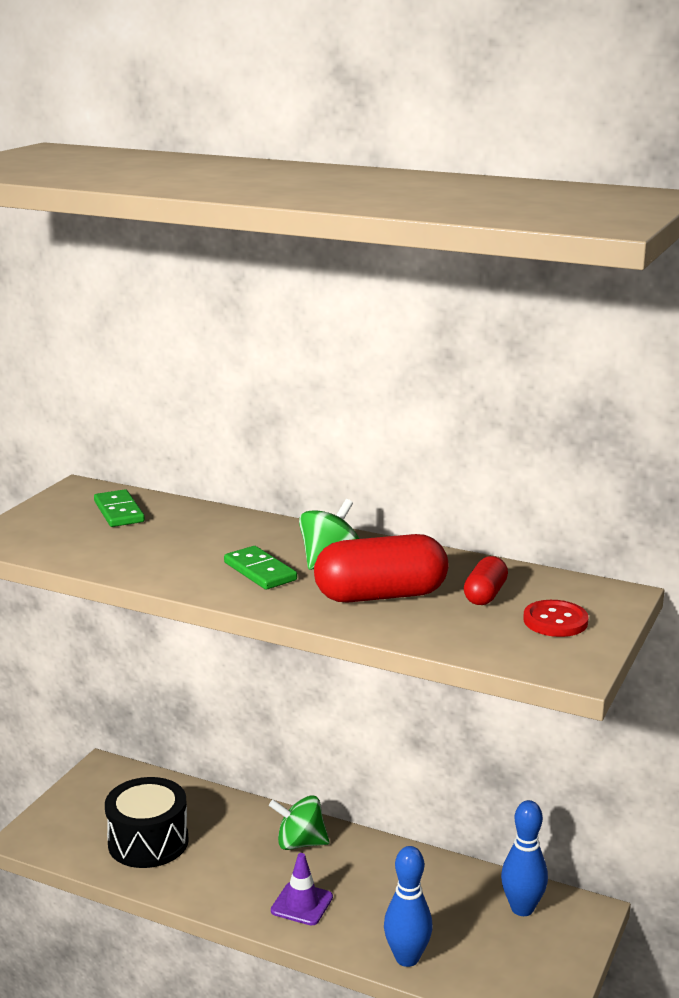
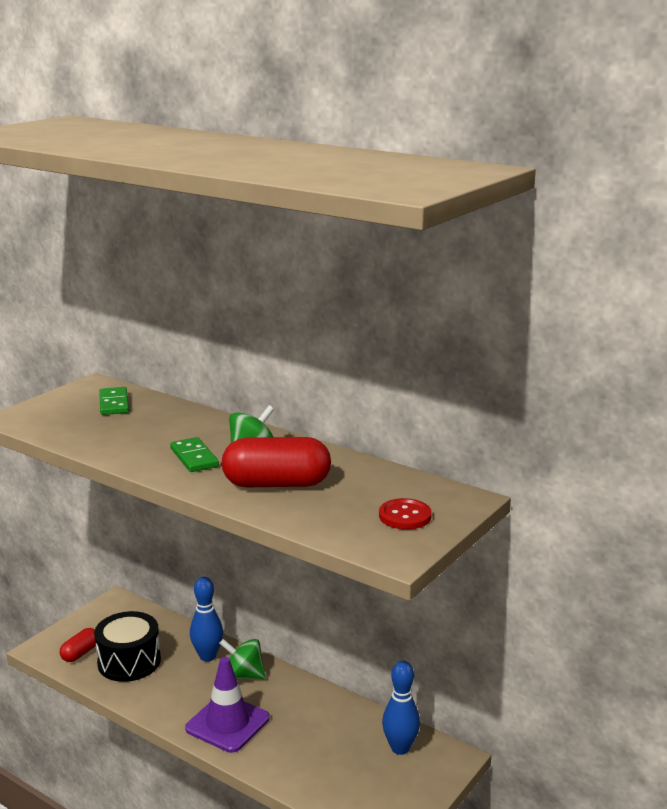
camera: 10 degrees right, 0 degrees up
purple traffic cone [271,853,333,926] -> purple traffic cone [185,657,270,753], size x1.62
blue bowling pin [384,846,433,967] -> blue bowling pin moved to [190,577,223,662]
red capsule [464,556,508,605] -> red capsule moved to [60,628,96,662]

